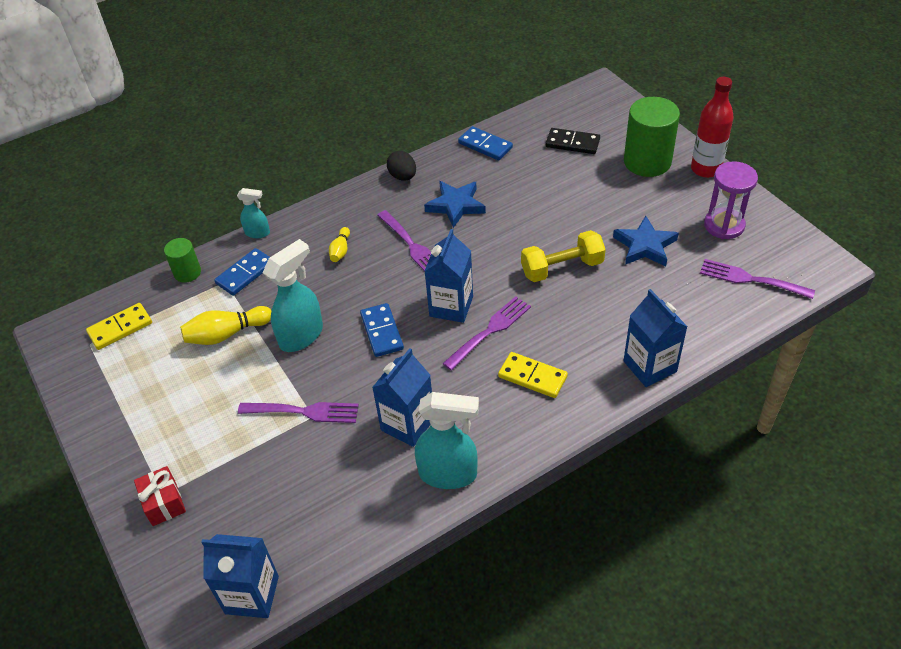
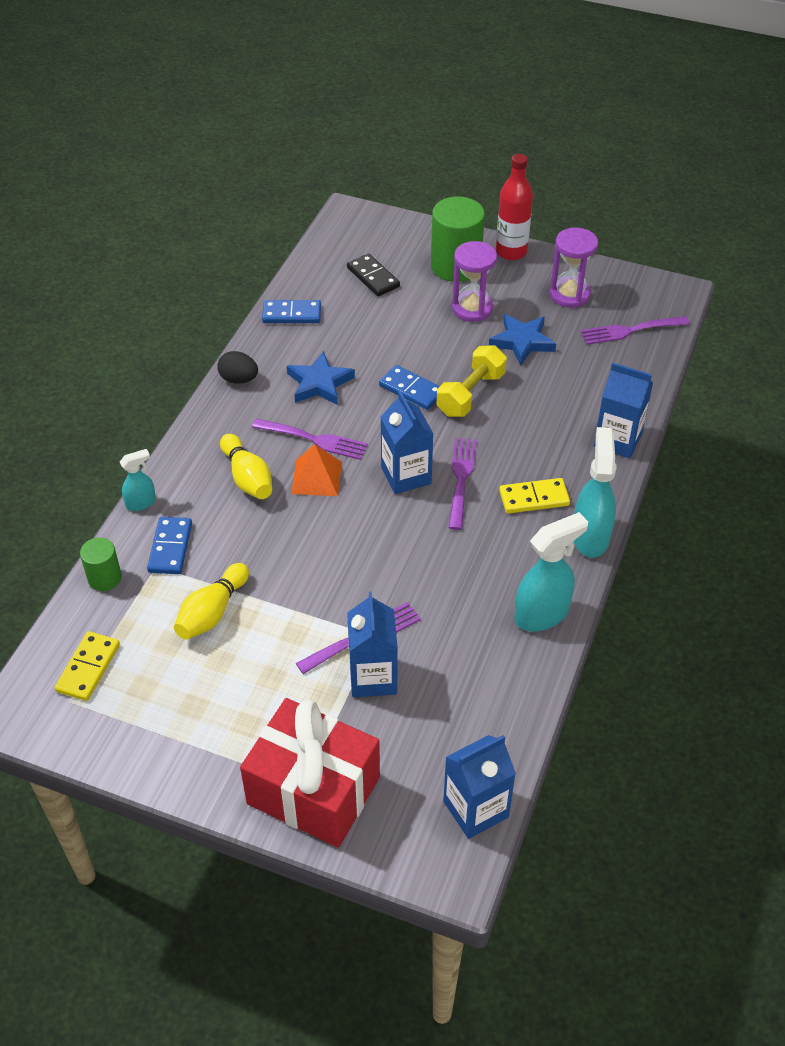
camera: 40 degrees left, 0 degrees up
red gift [134,466,186,526] -> red gift [240,698,380,848], size x2.25
turquoise spray bottle [263,239,323,352] -> turquoise spray bottle moved to [574,427,617,558]
yellow bowling pin [329,227,350,262] -> yellow bowling pin [220,434,272,499], size x1.71
blue domino [360,303,404,357] -> blue domino moved to [379,365,440,410]
blue carton [372,348,432,447] -> blue carton moved to [347,592,398,697]
black domino [546,128,600,154] -> black domino turned 75 degrees clockwise [347,253,400,296]
none -> orange pyramid [291,444,342,496]
none -> purple hourglass [452,241,497,322]

